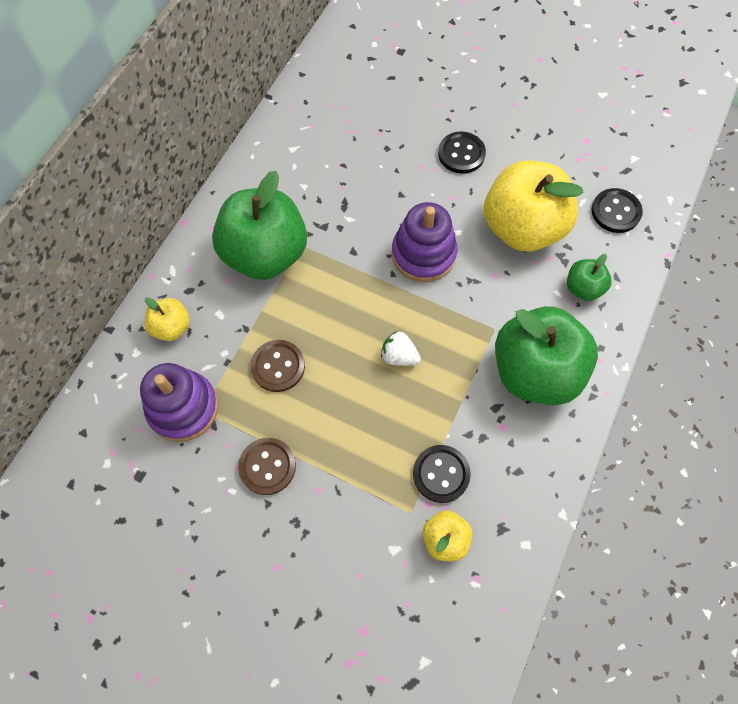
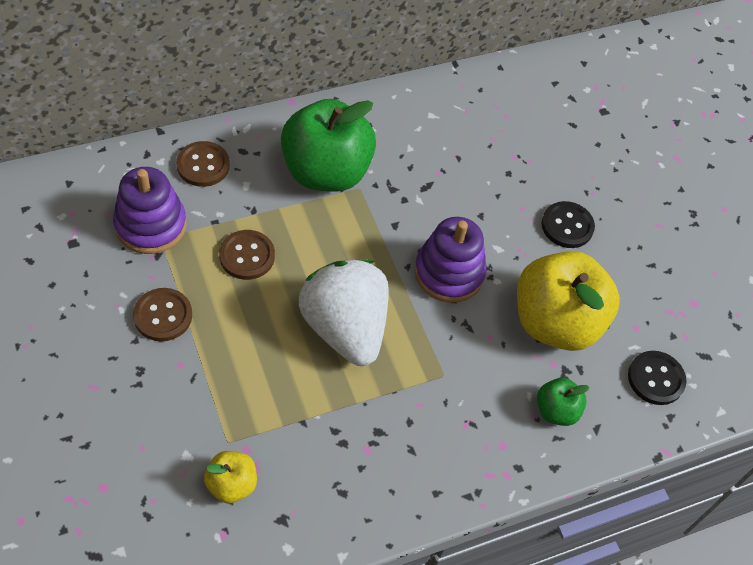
camera: 35 degrees right, 10 degrees down
yellow apple [144,297,190,341] -> brown button [176,141,230,187]
white strawberry [381,331,421,366] -> white strawberry [299,259,389,366], size x2.45
black button [413,445,471,503] -> none
green apple [495,306,598,405] -> none

